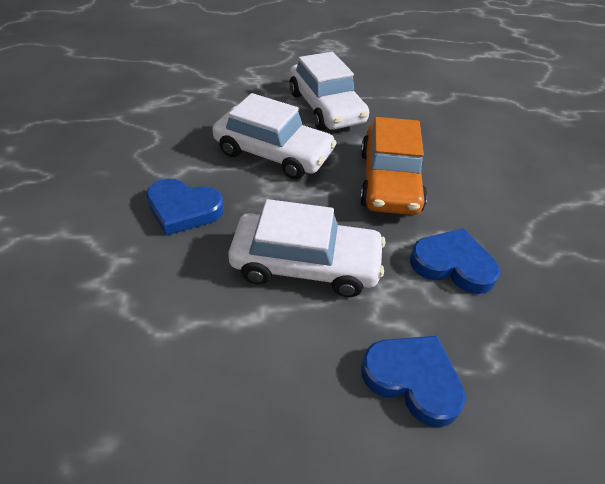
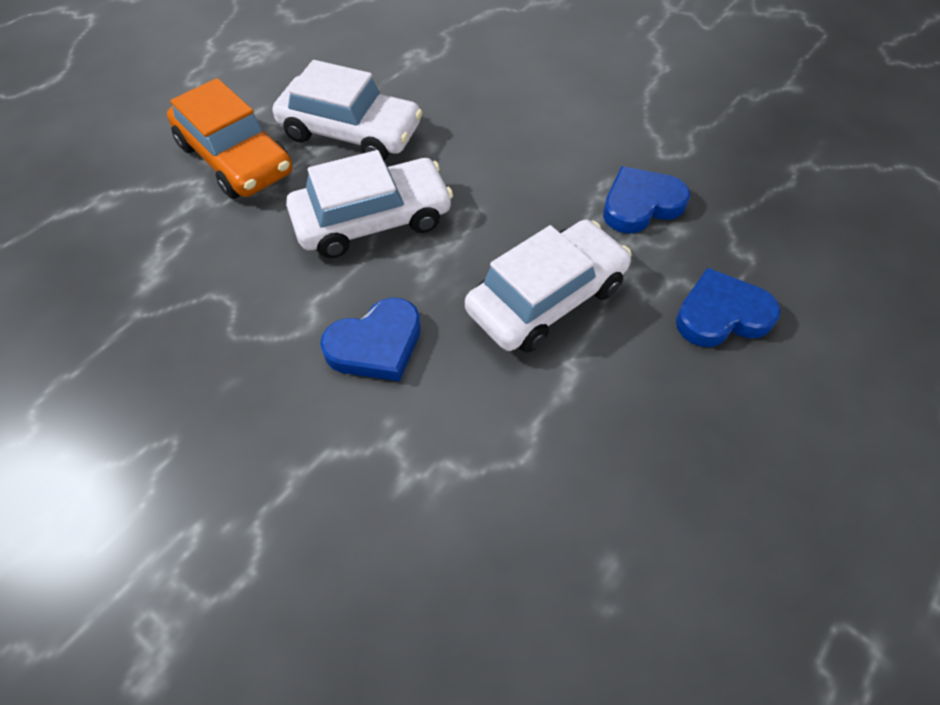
camera: 45 degrees left, 10 degrees up
orange car [360,117,427,215] -> orange car moved to [167,78,292,199]

